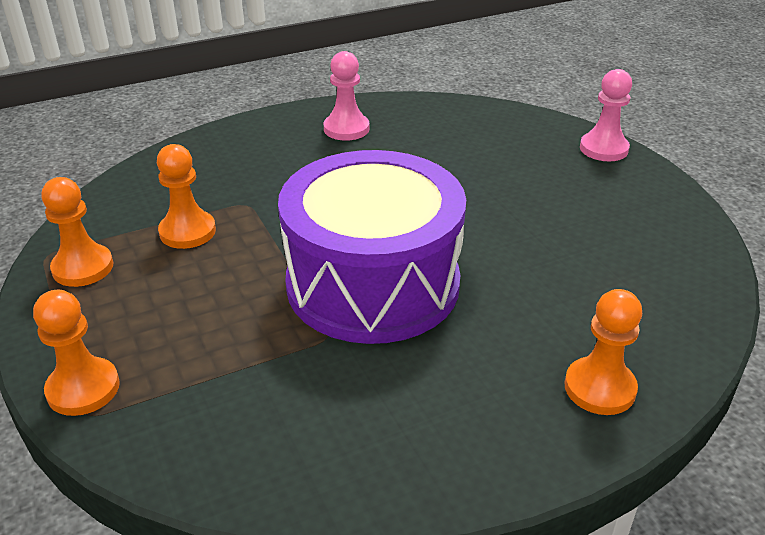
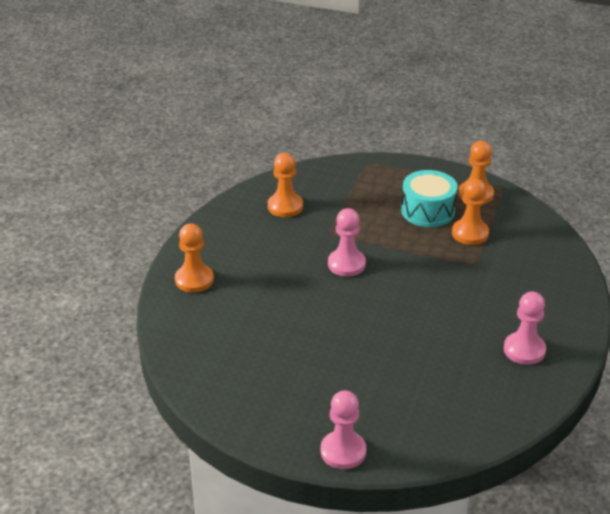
camera: 135 degrees right, 0 degrees up
orange pawn [33,290,120,416] -> orange pawn moved to [268,153,303,217]
purple drum [278,150,466,344] -> pink pawn [328,208,366,277]
none -> turquoise drum [401,170,458,227]

